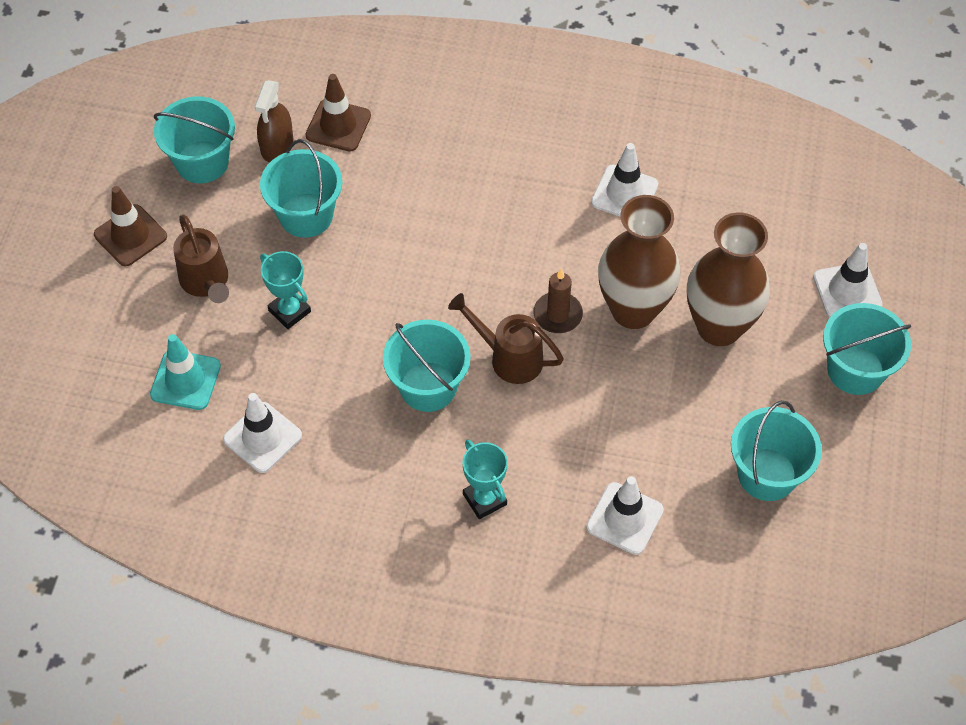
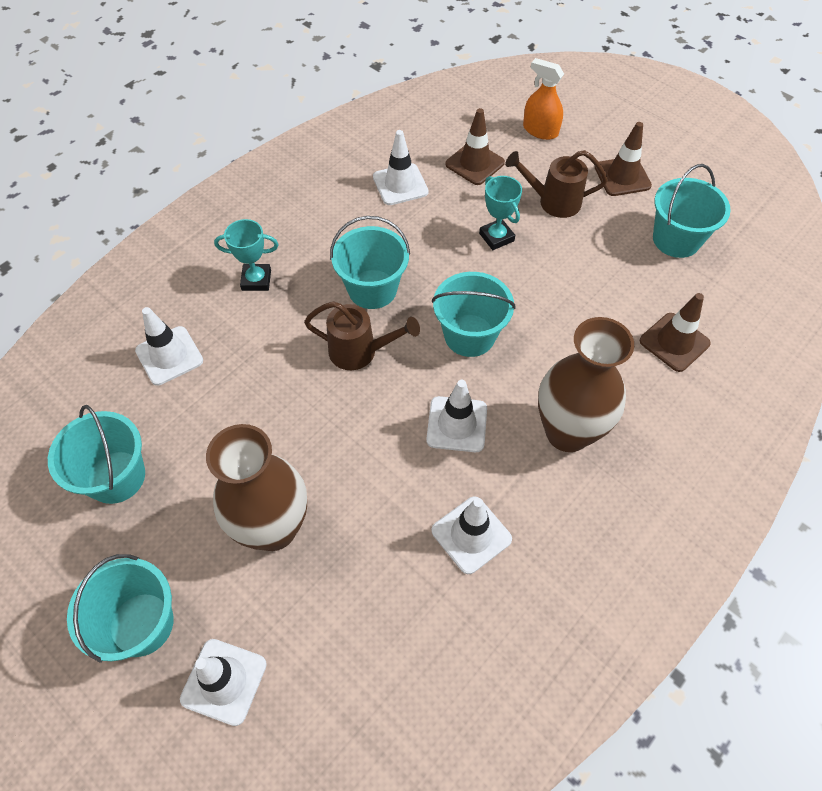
camera: 120 degrees right, 0 degrees up
turquoise traffic cone [150,334,221,410] -> brown traffic cone [445,108,505,185]
brown spray bottle [254,80,293,162] -> none
turquoise bucket [260,139,342,238] -> turquoise bucket moved to [432,272,516,357]
turquoise trophy [260,251,311,329] -> turquoise trophy turned 75 degrees clockwise [479,176,522,250]
brown watering can [448,293,564,384] -> brown watering can turned 45 degrees clockwise [304,301,420,370]
brown candle [533,269,583,333] -> none
brown vase [598,195,681,329] -> brown vase moved to [538,317,634,452]
none -> white traffic cone [426,380,487,452]
none -> orange spray bottle [523,58,564,140]

